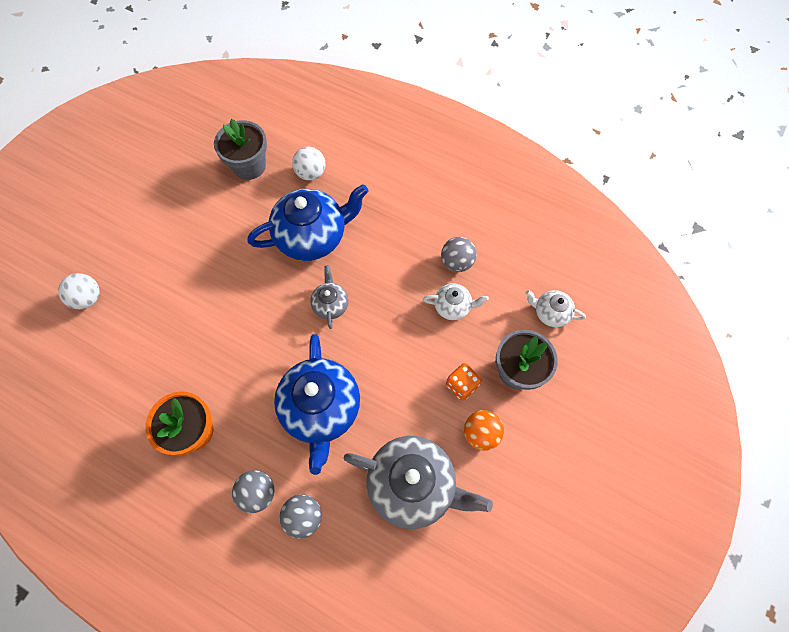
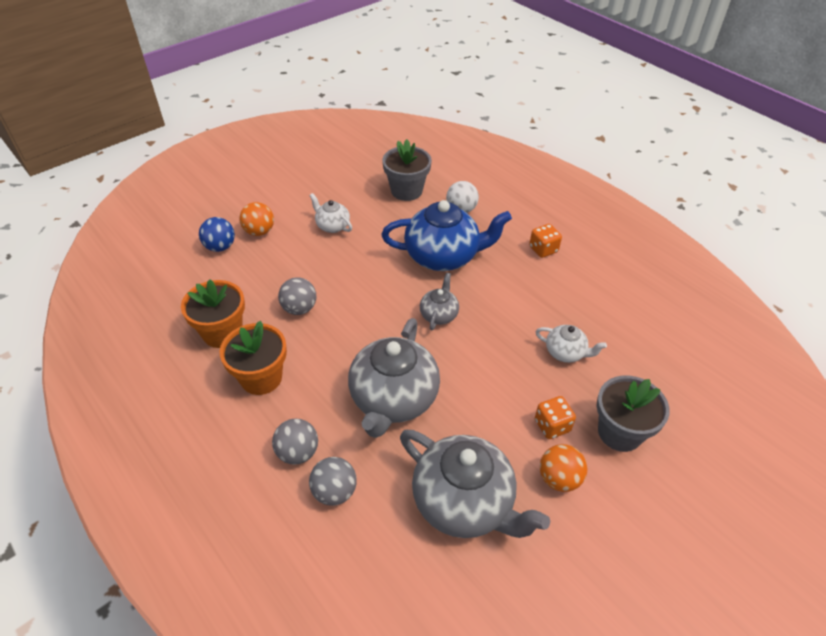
camera: 20 degrees right, 20 degrees down
white ball [58,273,99,309] -> blue ball [199,217,235,252]
blue teapot [274,334,360,475] -> grey teapot [348,318,440,438]
grey ball [441,237,477,272] -> grey ball moved to [278,277,316,315]
white teapot [526,290,586,327] -> white teapot moved to [309,193,352,233]
none -> orange flower pot [181,279,245,348]
none -> orange ball [239,202,274,236]
none -> orange dice [529,224,562,258]

